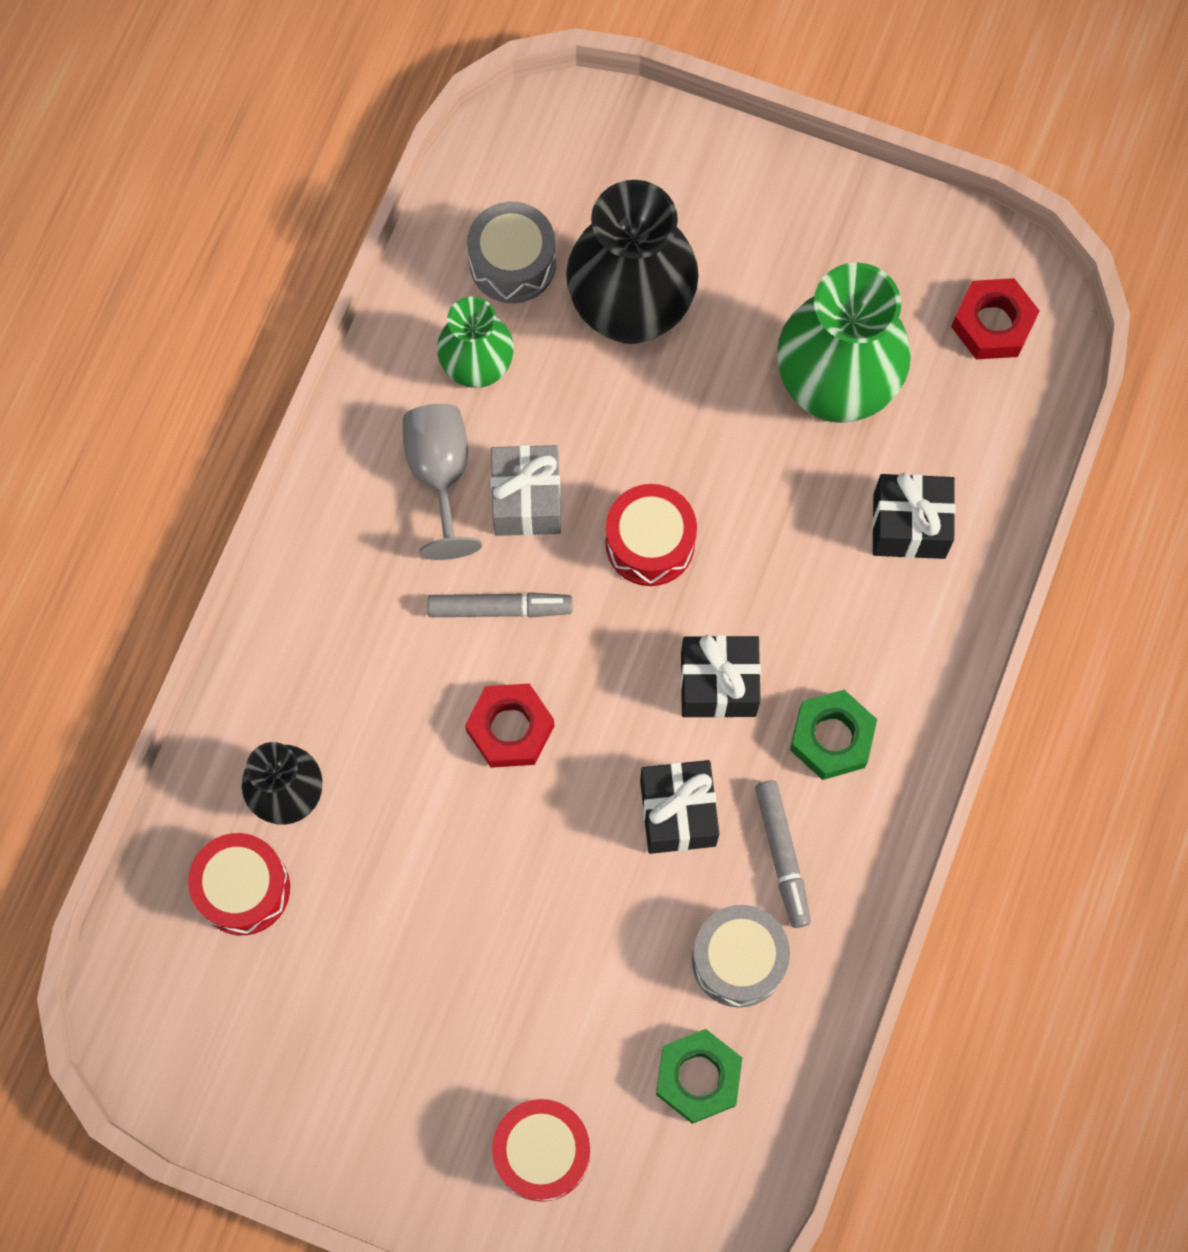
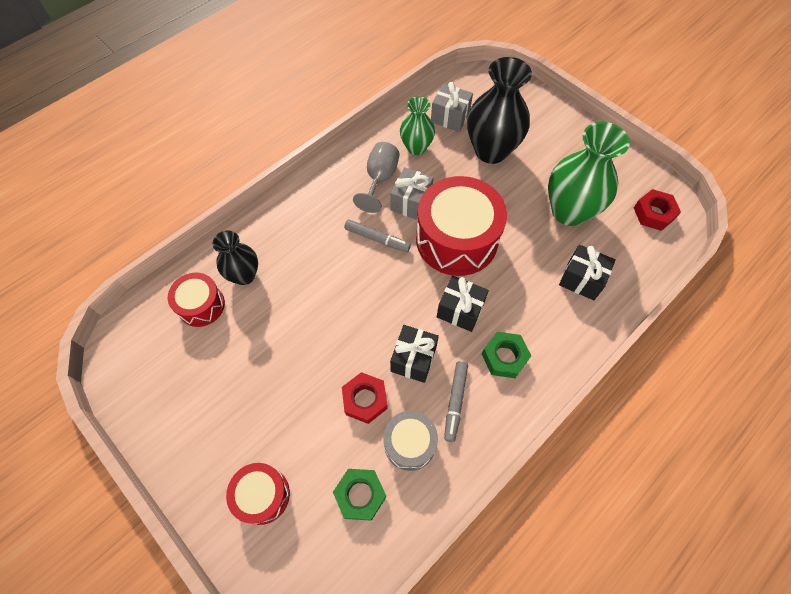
camera: 25 degrees right, 10 degrees down
red nut [465,683,554,768] -> red nut moved to [342,372,388,424]
grey drum [467,202,556,303] -> grey gift [431,82,473,132]
red drum [605,484,697,586] -> red drum [416,176,507,276], size x1.89

